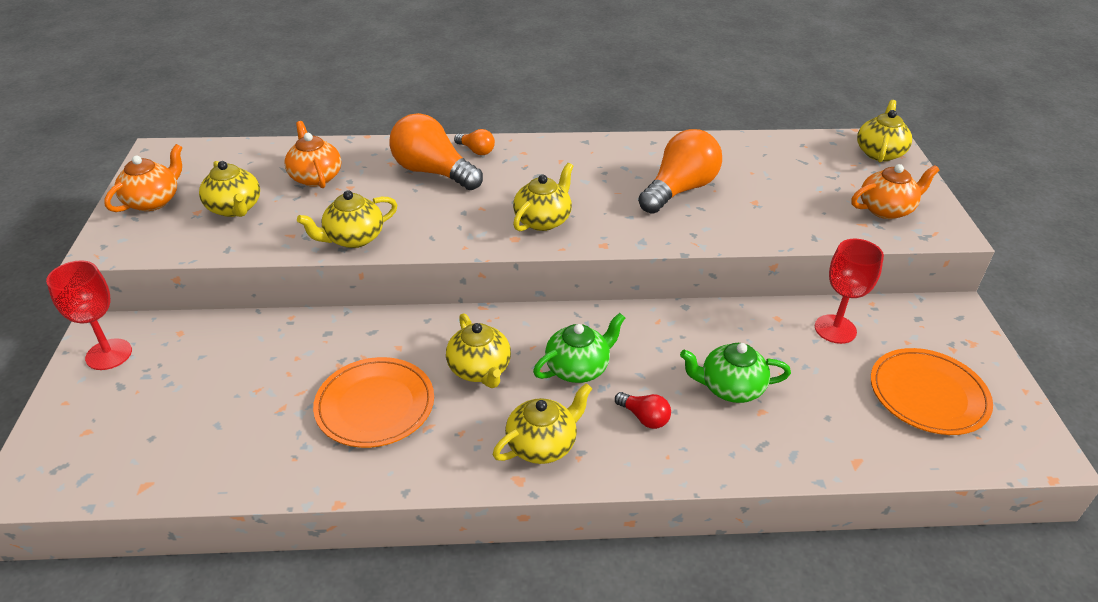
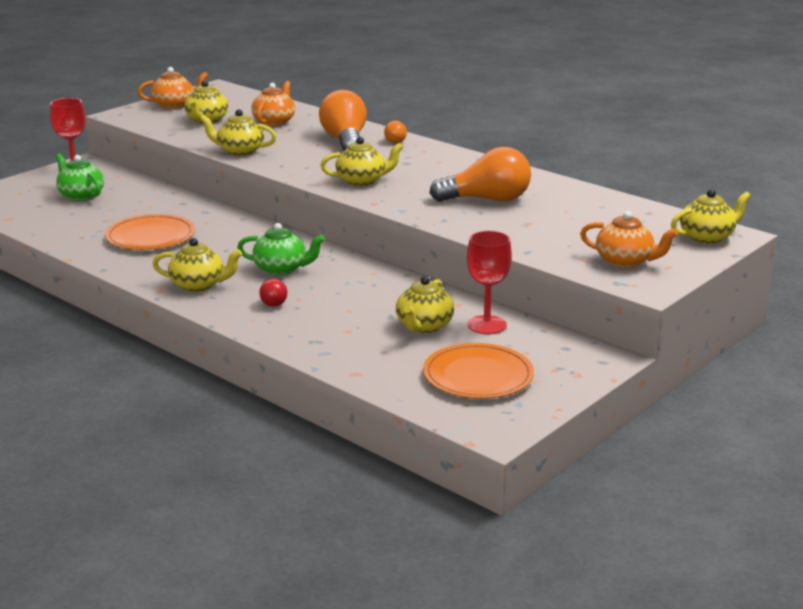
camera: 45 degrees right, 15 degrees down
yellow teapot [446,313,511,388] -> yellow teapot moved to [396,276,454,333]
green teapot [680,343,791,403] -> green teapot moved to [56,154,104,201]

